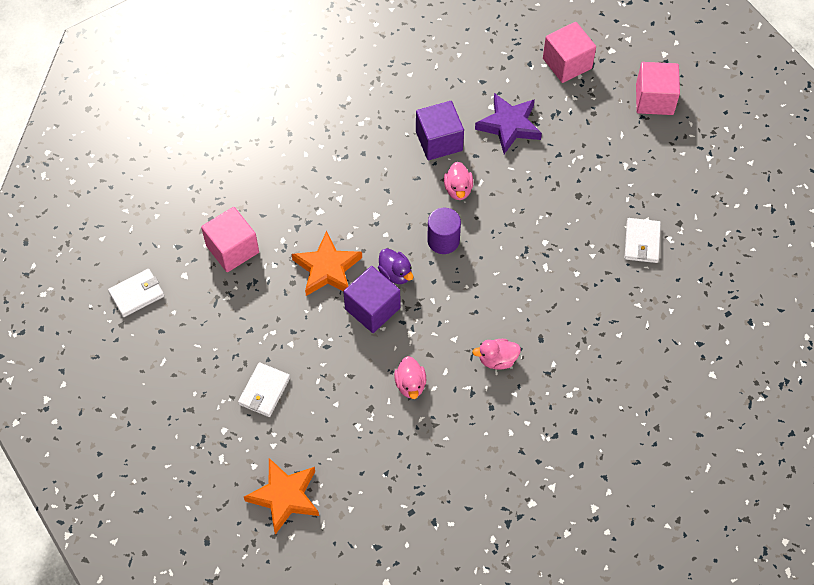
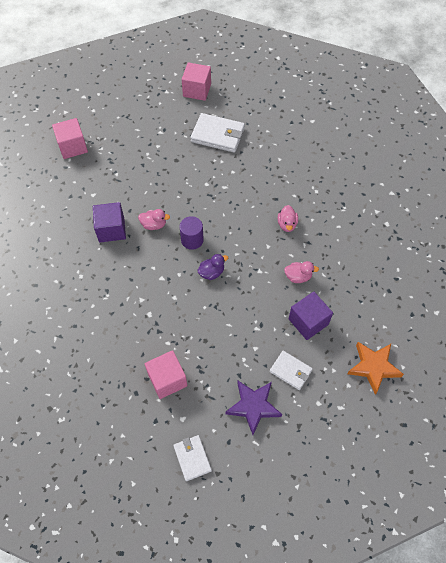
camera: 80 degrees left, 0 degrees up
orange star [292,231,362,296] -> none
purple cube [343,266,400,333] -> purple cube moved to [289,292,333,340]
purple star [475,93,542,154] -> purple star moved to [226,381,282,435]
white wallet [624,218,661,263] -> white wallet [190,113,245,153], size x1.64
pink cube [636,62,680,115] -> pink cube moved to [182,63,211,101]

